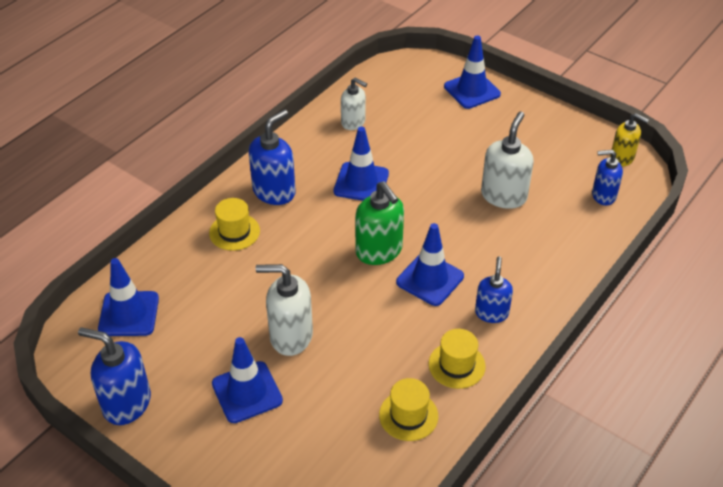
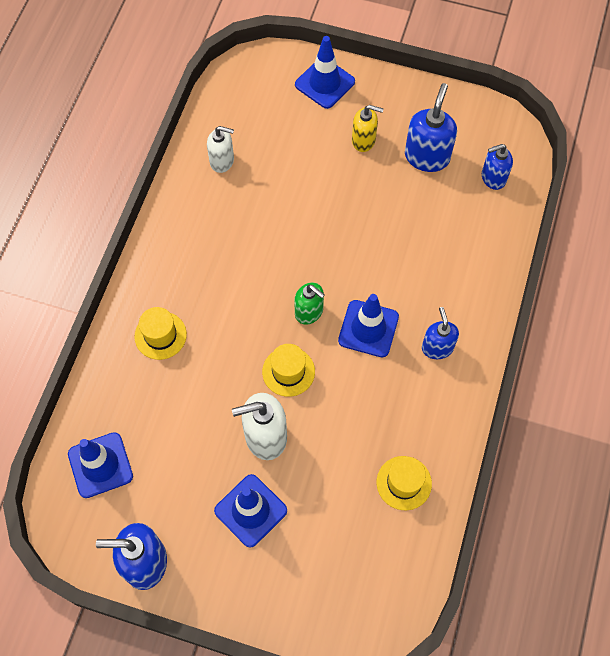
camera: 20 degrees left, 20 degrees up
blue soap dispenser [249,110,296,205] -> blue soap dispenser moved to [405,83,457,172]
blue traffic cone [334,127,389,201] -> none
green soap dispenser [355,181,404,265] -> green soap dispenser [295,283,325,325], size x0.65
yellow hat [429,329,486,389] -> yellow hat moved to [262,344,315,397]
white soap dispenser [481,112,534,209] -> none
yellow soap dispenser [610,113,649,167] -> yellow soap dispenser moved to [352,105,383,152]

